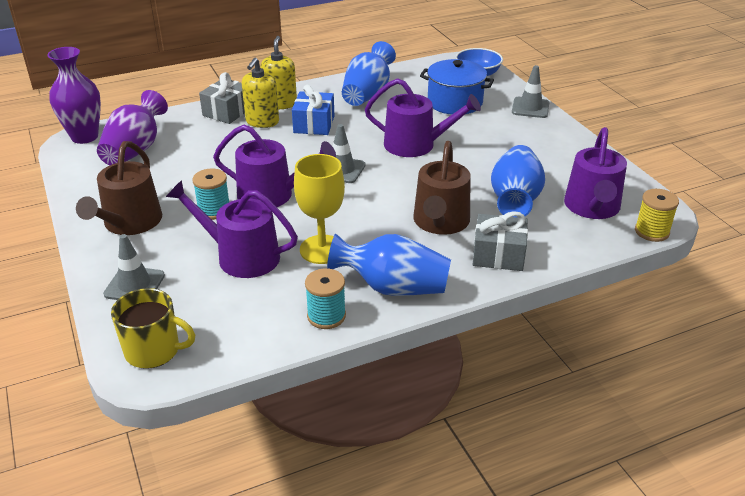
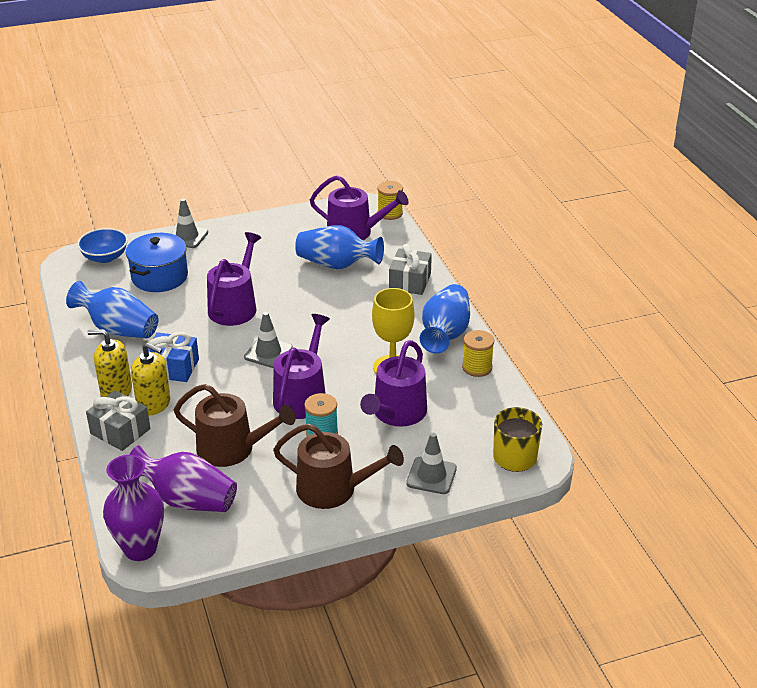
camera: 85 degrees left, 0 degrees up
turquoise spool [305,268,346,329] -> yellow spool [462,330,494,377]
brown watering can [413,141,471,235] -> brown watering can moved to [174,384,296,467]

